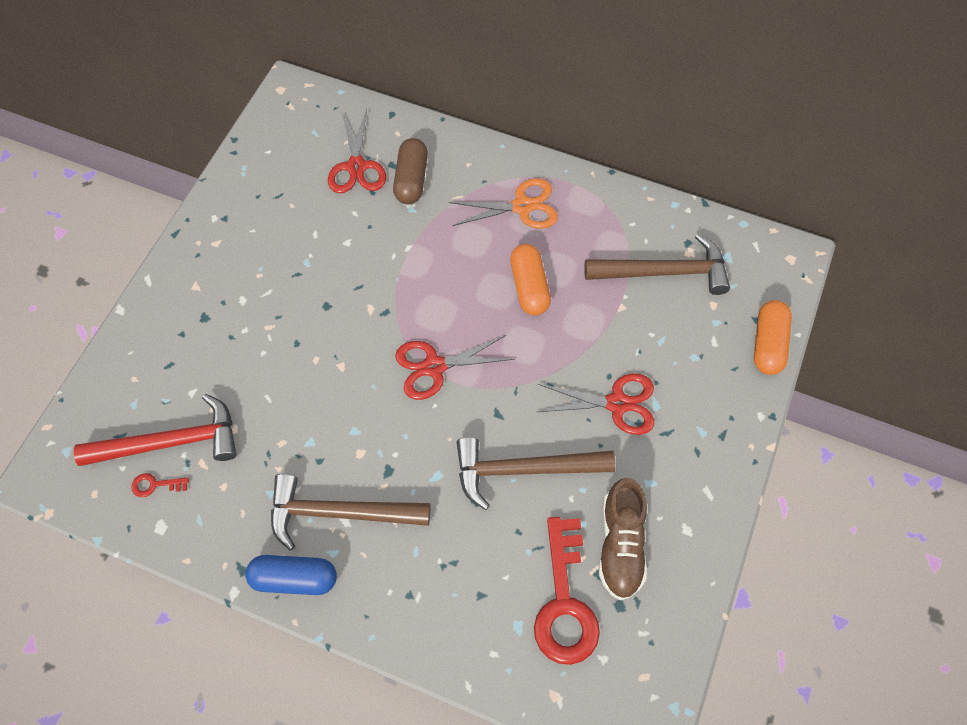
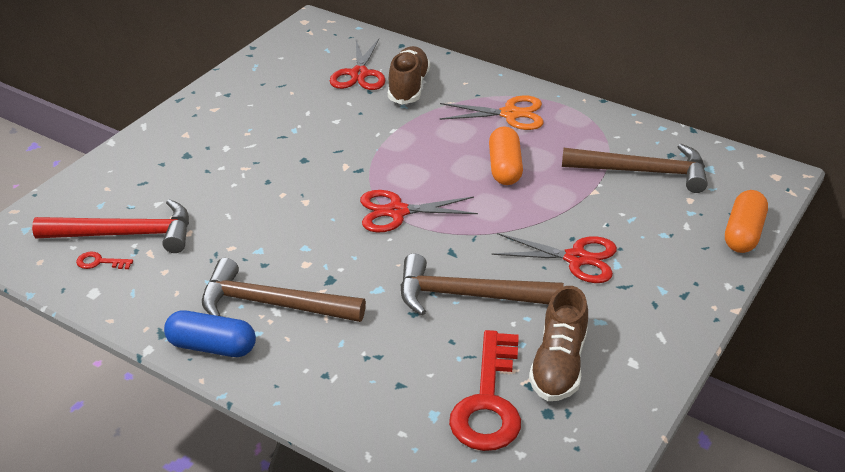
camera: 10 degrees right, 25 degrees down
brown capsule [393,138,428,204] -> brown shoe [388,46,430,105]

